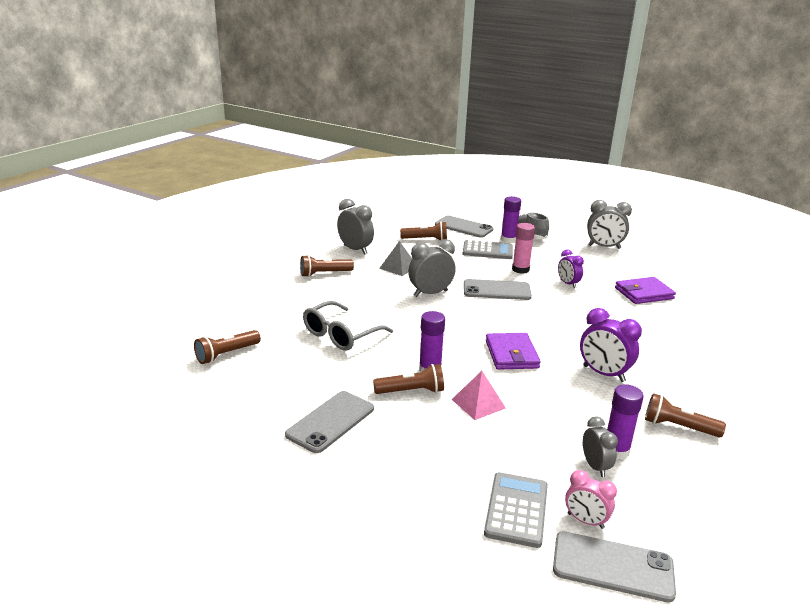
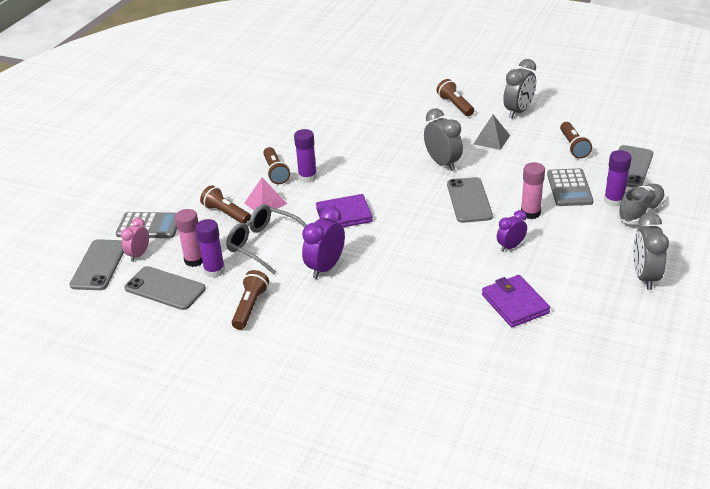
camera: 85 degrees right, 10 degrees up
brown flashlight [194,330,261,364] -> brown flashlight moved to [200,185,251,224]
grey phone [285,391,374,453] -> grey phone moved to [124,266,206,310]
grey glasses [303,301,393,350] -> grey glasses moved to [226,204,306,274]
grey clock [583,416,618,477] -> pink glue stick [175,209,203,267]

